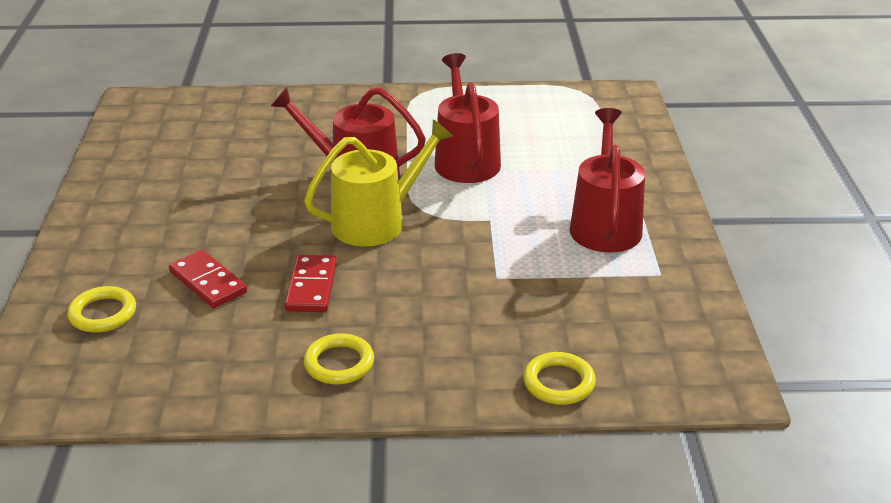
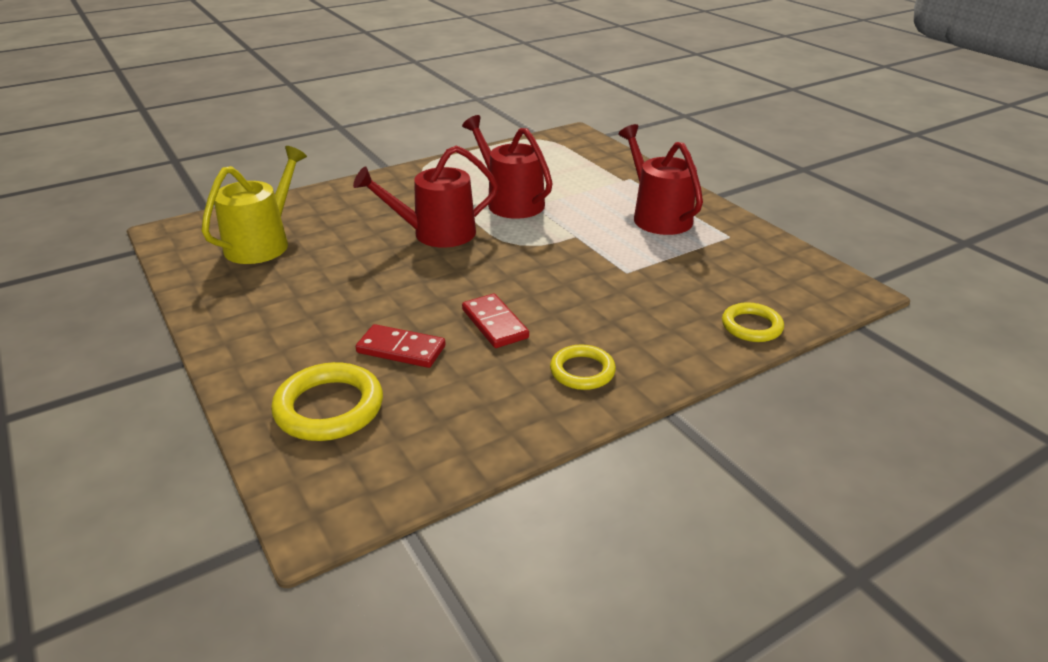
camera: 30 degrees left, 0 degrees up
yellow ring [67,286,136,332] -> yellow ring [271,362,383,441], size x1.57
yellow watering can [304,119,454,246] -> yellow watering can moved to [202,146,307,264]

